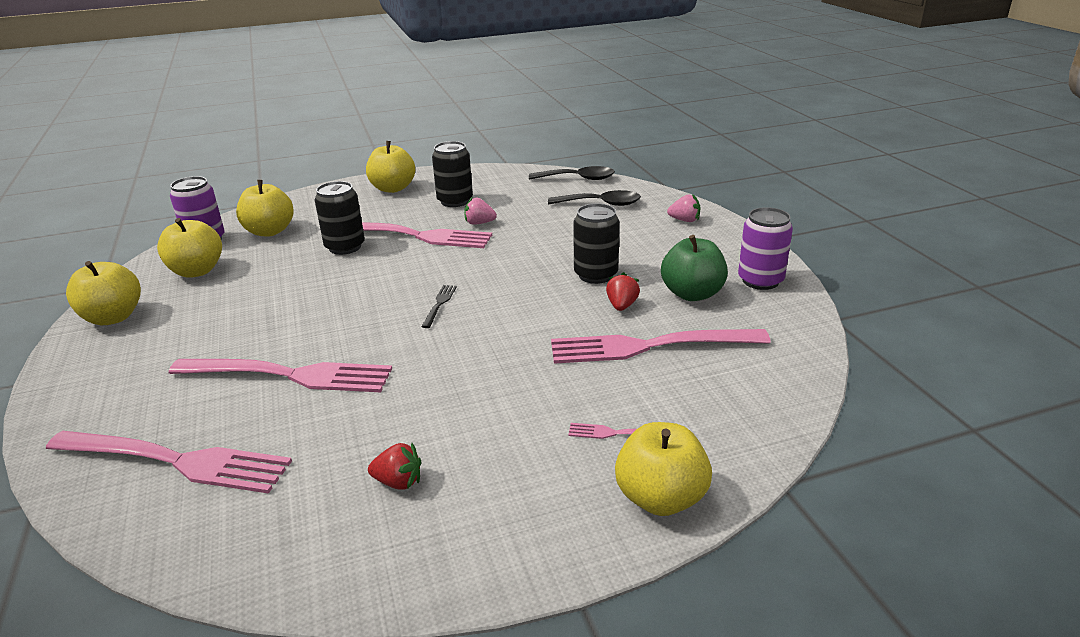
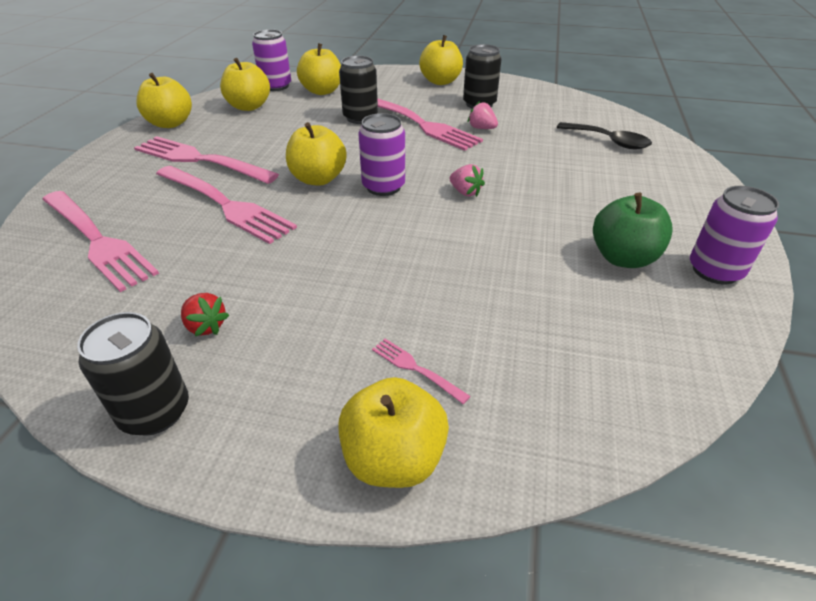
camera: 30 degrees right, 10 degrees up
black fork [421,285,457,328] -> purple can [358,113,405,196]
black spoon [529,166,615,180] -> none
pink fork [551,329,771,364] -> pink fork moved to [134,136,279,184]
black can [573,203,620,284] -> black can moved to [77,312,189,436]
red strawberry [606,272,640,311] -> none
pink strawberry [667,194,700,222] -> pink strawberry moved to [449,164,485,197]
none -> yellow apple [286,122,347,186]

